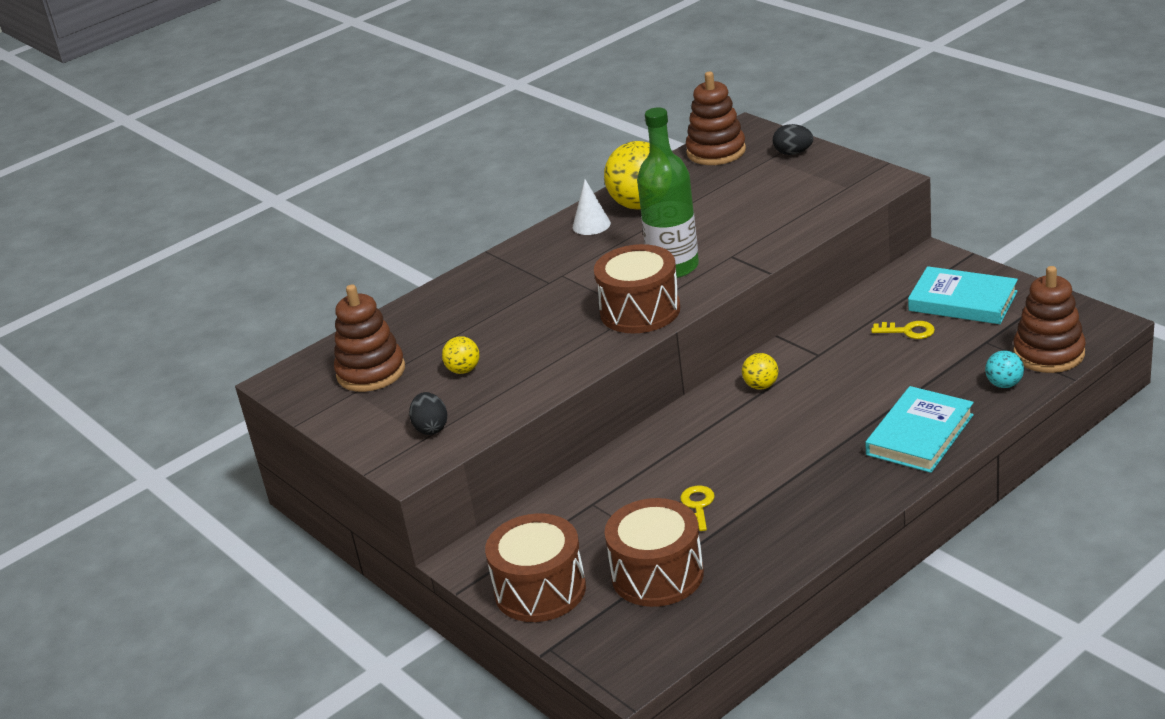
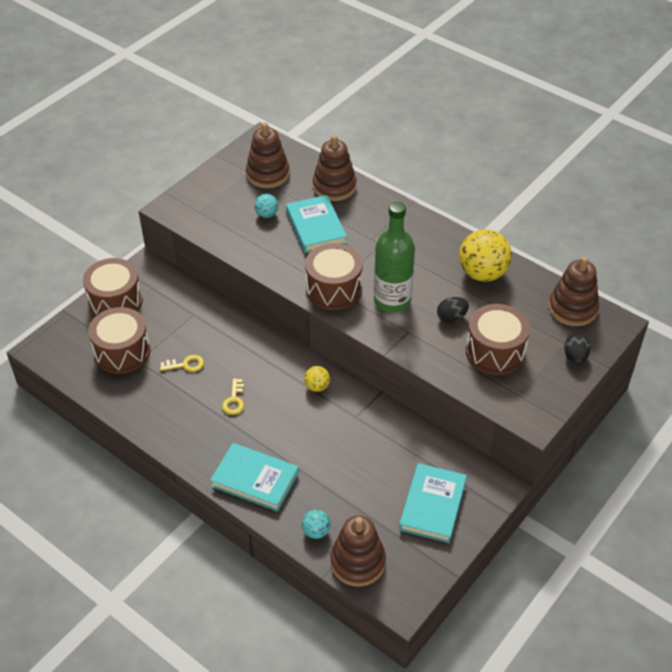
camera: 75 degrees right, 15 degrees up
black egg [409,392,447,435] -> black egg moved to [437,297,469,323]
yellow ball [442,336,479,374] -> turquoise ball [255,194,278,218]
white cone [573,179,611,235] -> none
yellow key [871,321,935,339] -> yellow key moved to [222,378,244,415]
none -> turquoise book [286,195,347,253]
none -> brown stacking toy [313,135,357,201]
none -> brown drum [466,304,530,375]

